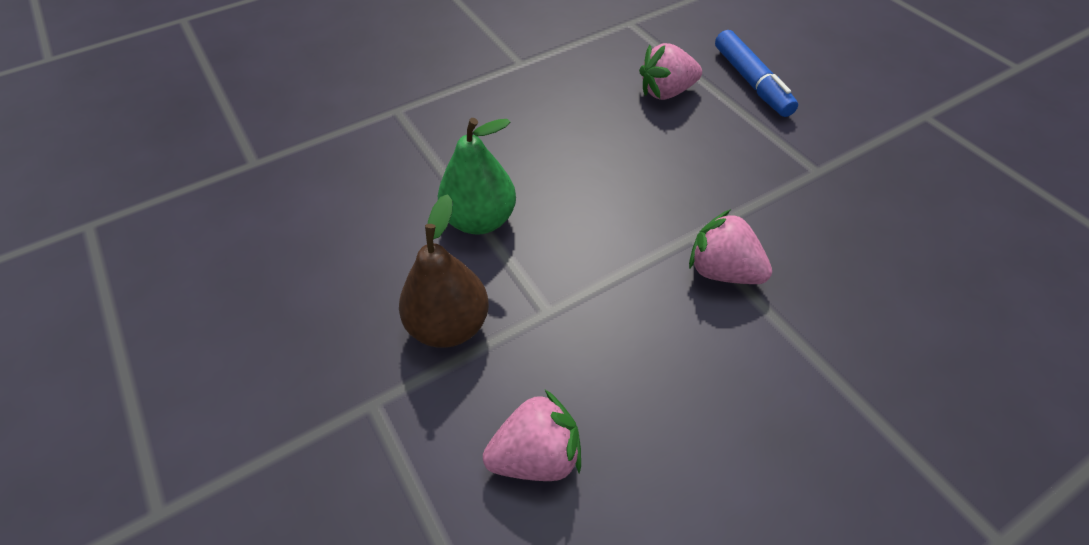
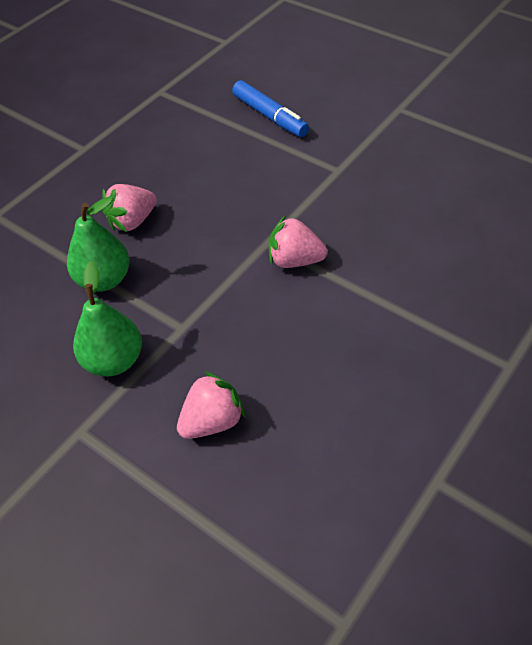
camera: 20 degrees left, 0 degrees up
brown pear [399,194,489,348] -> green pear [73,261,142,376]
pink strawberry [639,43,702,100] -> pink strawberry moved to [102,184,157,232]

